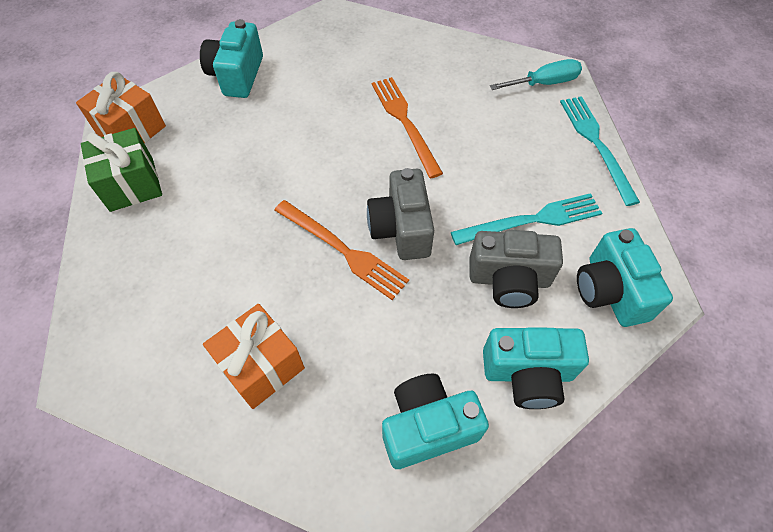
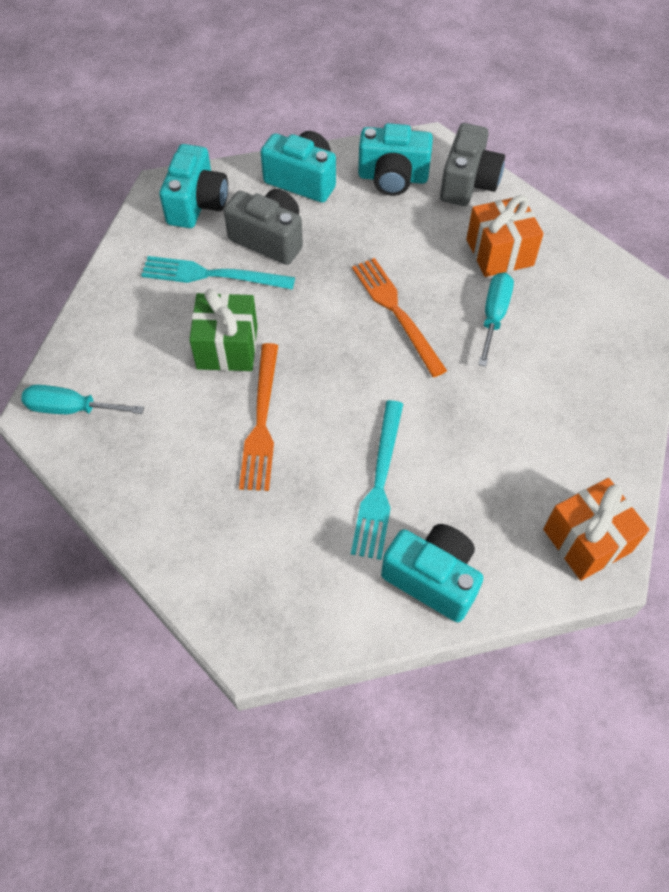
camera: 155 degrees left, 0 degrees up
green gift [81,128,162,212] -> green gift moved to [189,289,257,371]
turquoise camera [200,19,263,98] -> turquoise camera turned 90 degrees counterclockwise [381,524,483,622]
grey camera [367,168,434,260] -> grey camera moved to [440,123,505,206]
turquoise fork [560,96,640,206] -> turquoise fork moved to [351,400,403,560]
none -> turquoise screwdriver [478,272,514,367]

